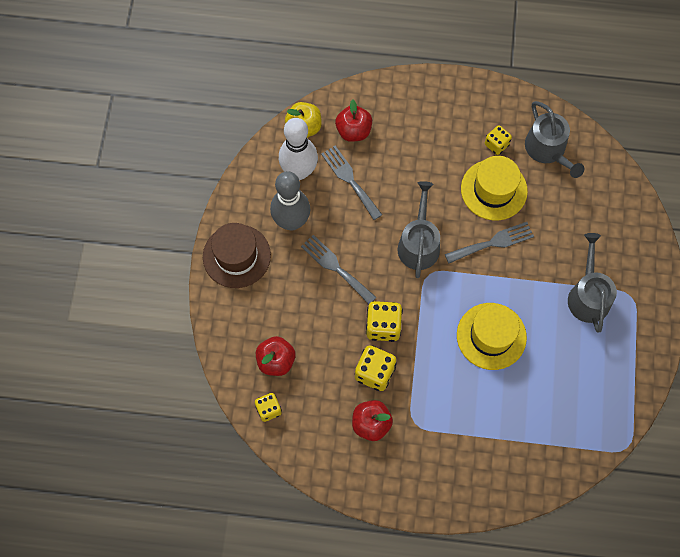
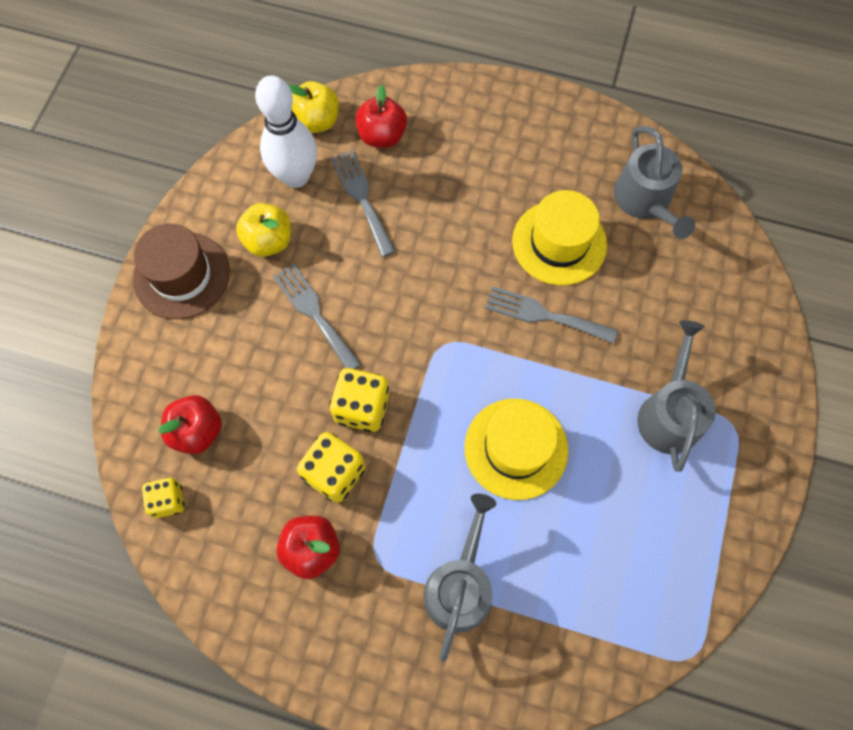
camera: 10 degrees right, 0 degrees up
grey bowling pin [270,171,310,231] -> yellow apple [236,203,291,257]
grey watering can [398,181,440,278] -> grey watering can moved to [423,494,497,662]
grey fork [445,222,534,263] -> grey fork turned 150 degrees counterclockwise [485,286,618,344]
yellow dice [485,125,512,155] -> none

